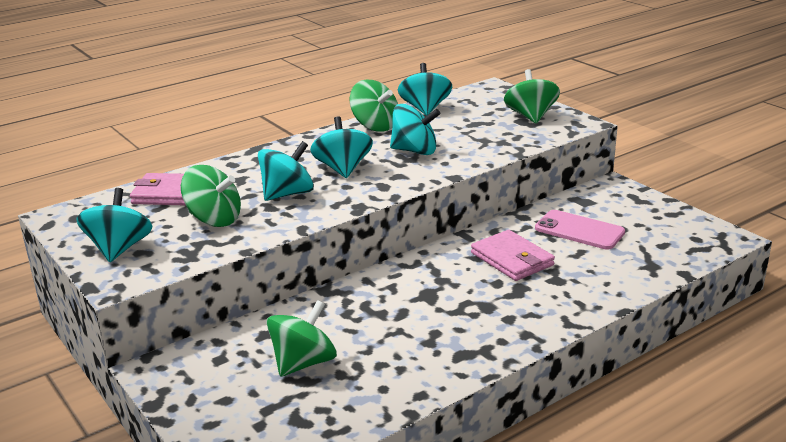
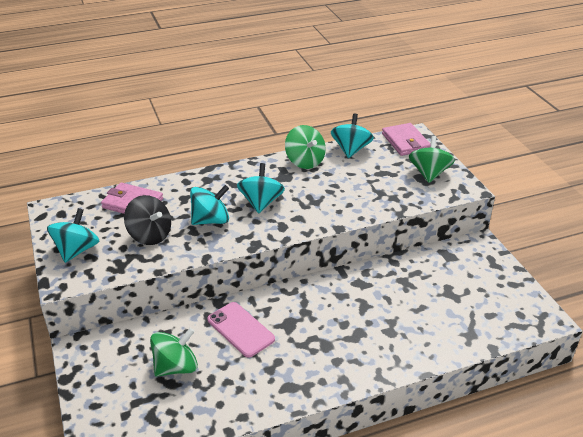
camera: 15 degrees right, 10 degrees up
green spinning top [181,165,241,227] -> black spinning top [124,195,171,245]
turquoise spinning top [390,104,440,155] -> none
pink wallet [471,230,555,281] -> pink wallet moved to [382,123,430,156]
pink phone [535,210,625,250] -> pink phone moved to [207,302,275,358]

